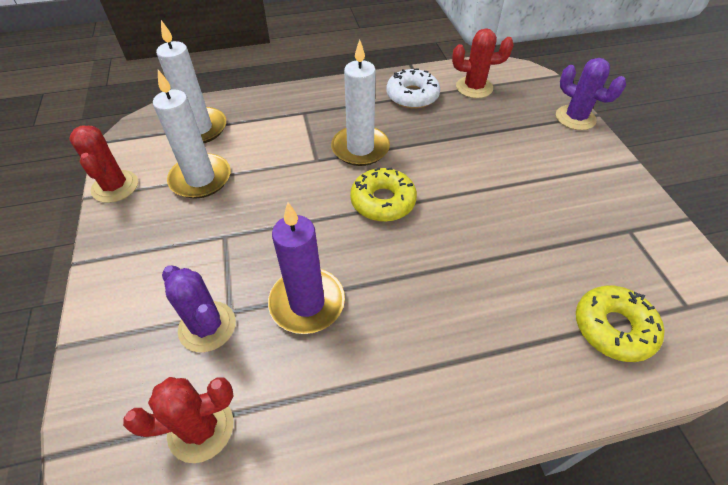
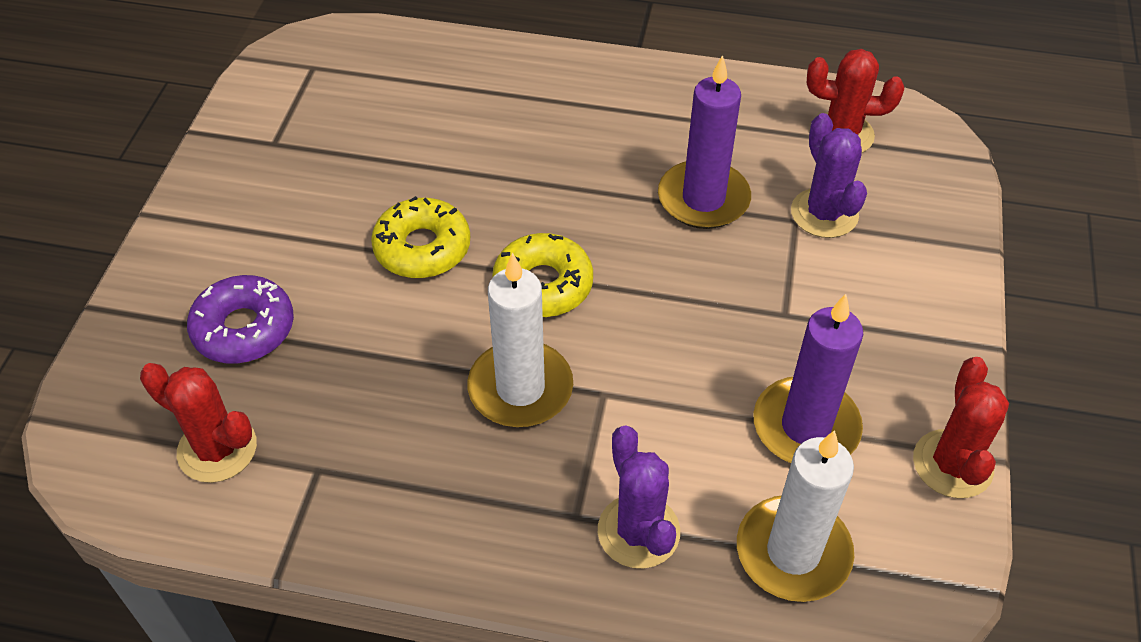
camera: 155 degrees left, 0 degrees up
white candle [153,70,231,199] -> purple candle [753,294,863,463]
white donut [386,68,440,109] -> none
purple cactus [556,58,626,130] -> purple cactus moved to [598,425,680,569]
yellow donut [576,285,665,362] -> yellow donut moved to [371,196,470,278]
none -> purple donut [187,275,294,364]

